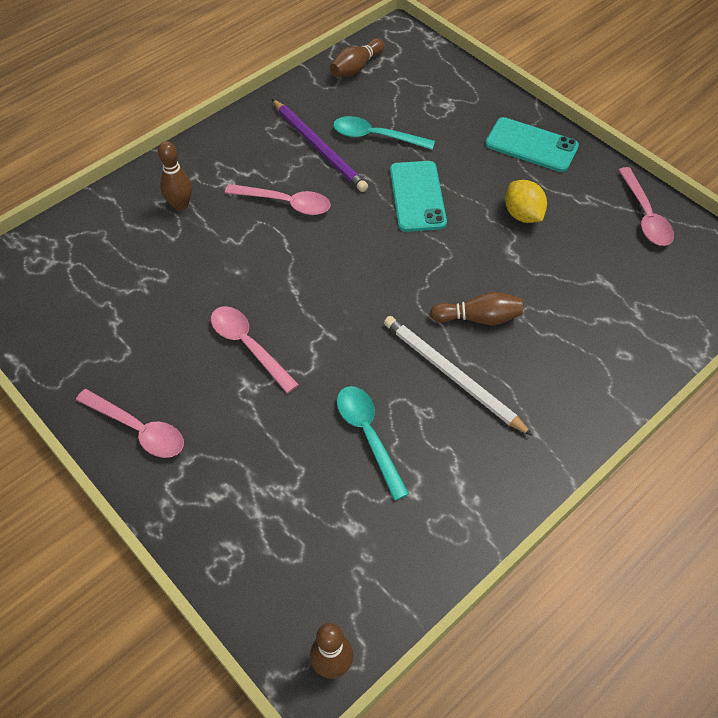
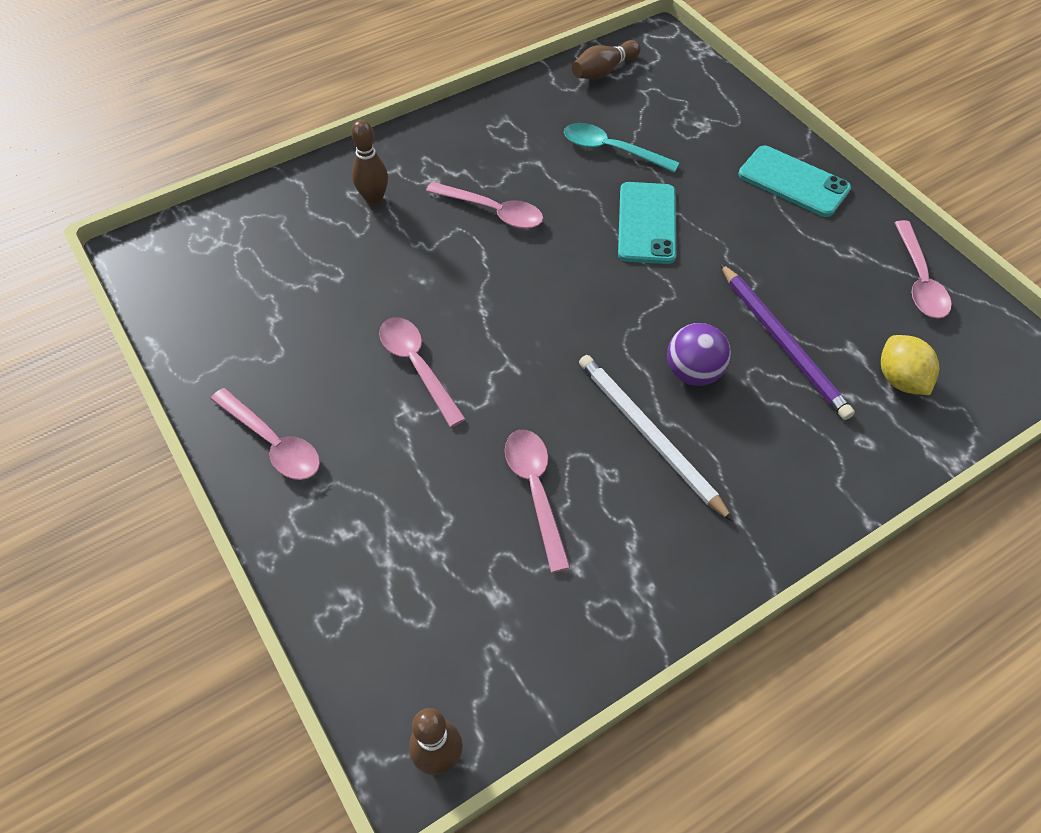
camera: 10 degrees right, 0 degrees up
purple pencil [272,99,368,192] -> purple pencil moved to [720,263,855,420]
turquoise spoon [337,386,409,501] -> pink spoon [505,430,571,573]
brown bowling pin [430,292,523,325] -> purple ball [667,323,731,386]
yellow lemon [505,180,547,223] -> yellow lemon moved to [881,335,939,395]

